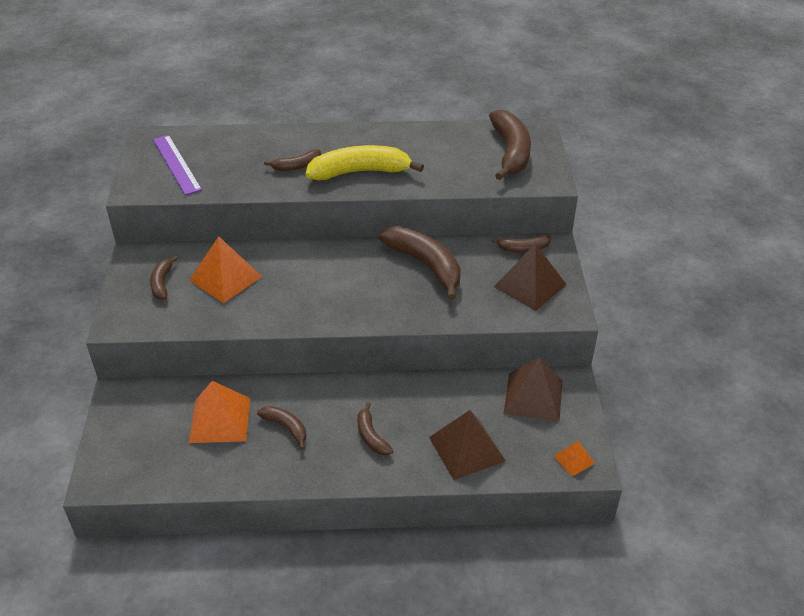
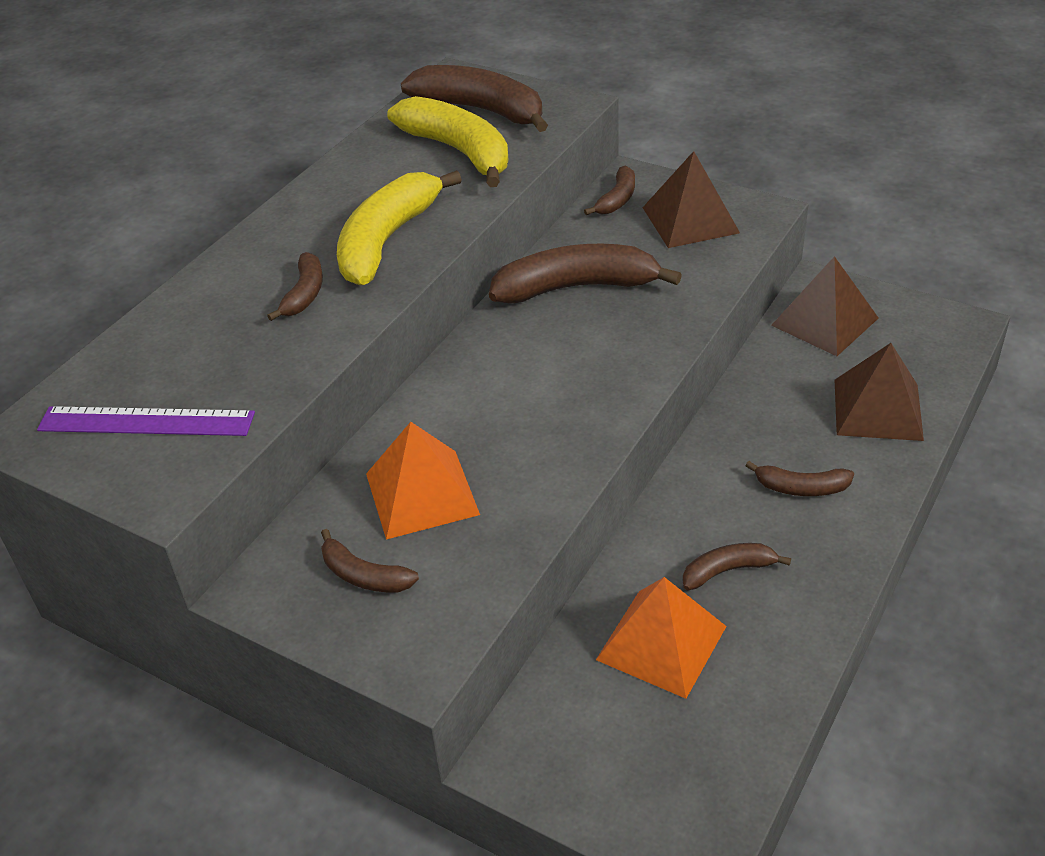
camera: 55 degrees left, 0 degrees up
orange pyramid [553,441,595,476] -> none
none -> yellow banana [387,96,508,187]

